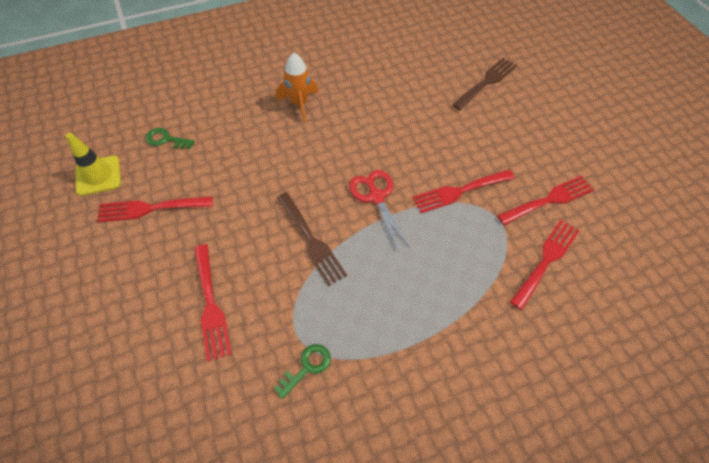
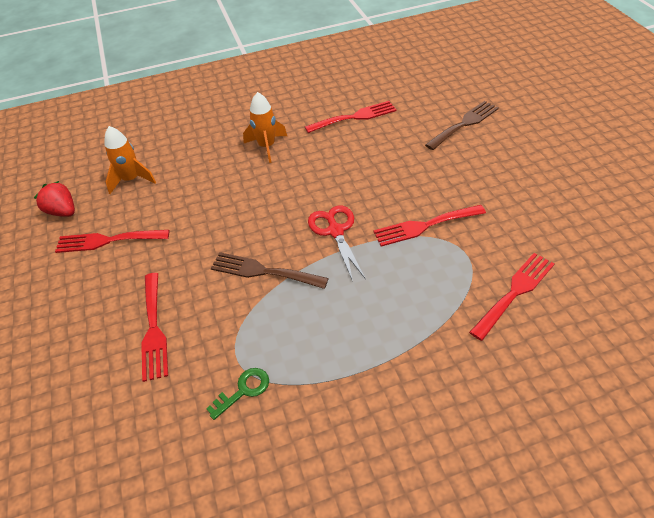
camera: 10 degrees right, 10 degrees down
yellow traffic cone [66,133,121,196] -> red strawberry [34,181,75,217]
green key [146,128,195,149] -> orange rocket [105,126,156,194]
brown fork [277,192,347,286] -> brown fork turned 135 degrees clockwise [211,252,329,289]
red fork [497,176,594,225] -> red fork moved to [305,101,397,133]

